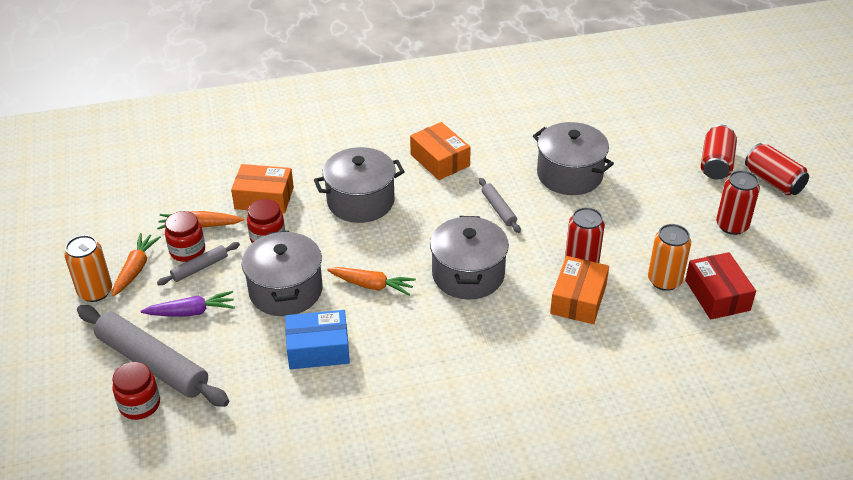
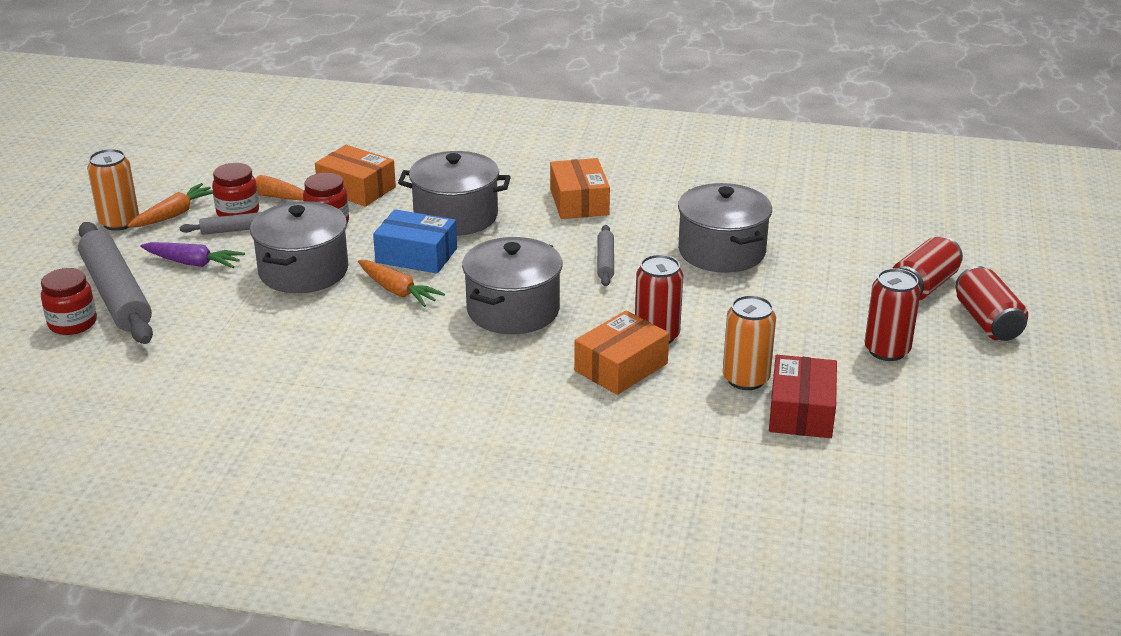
camera: 25 degrees right, 10 degrees down
blue box [285,310,350,369] -> blue box moved to [373,209,457,274]

